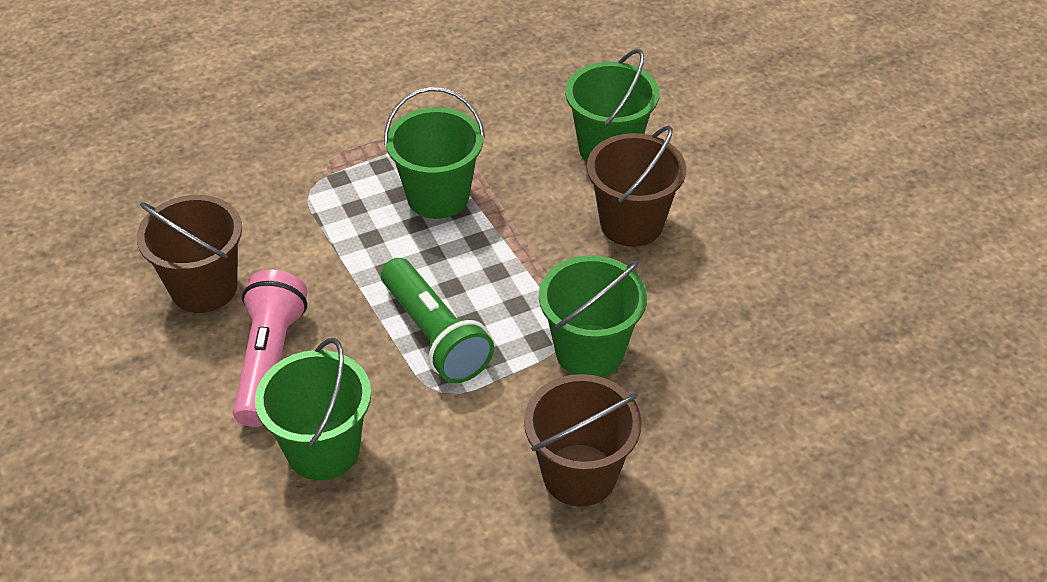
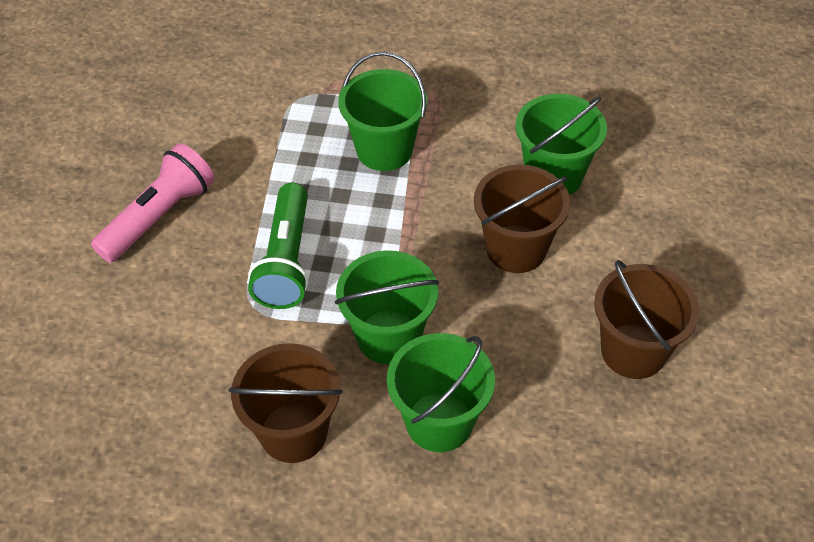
camera: 35 degrees right, 5 degrees up
brown bucket [137,195,242,313] -> brown bucket moved to [594,260,699,379]
green bucket [255,338,371,480] -> green bucket moved to [387,333,495,452]

